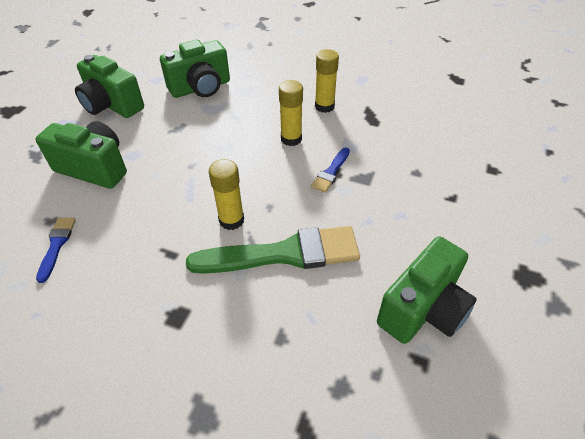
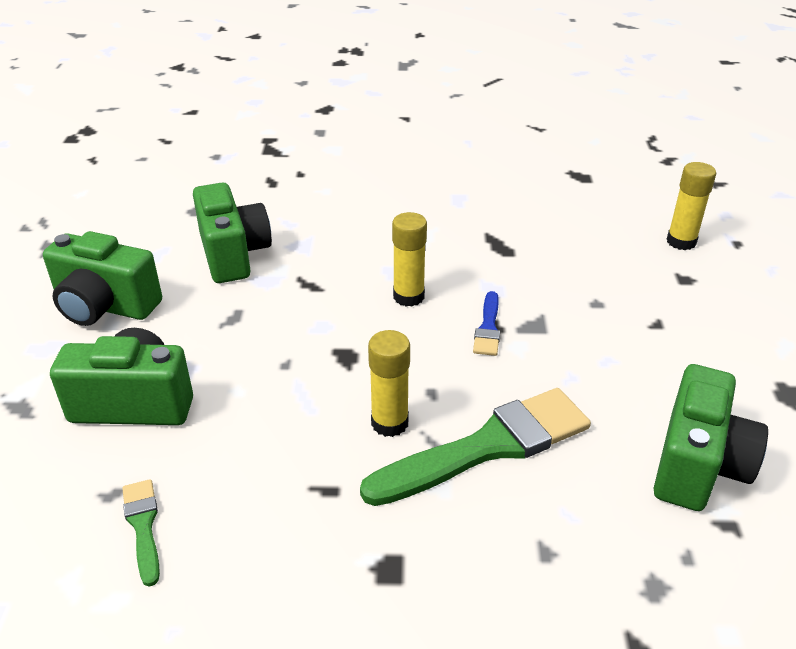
camera: 20 degrees left, 10 degrees down
blue brush [36,218,76,283] -> green brush [122,479,160,586]
green camera [160,39,230,98] -> green camera turned 60 degrees counterclockwise [193,183,272,283]
yellow glue stick [315,49,339,113] -> yellow glue stick moved to [667,162,716,250]

